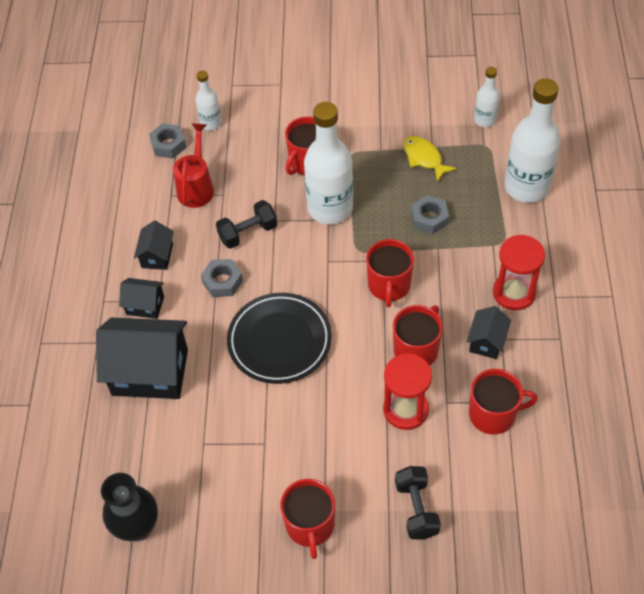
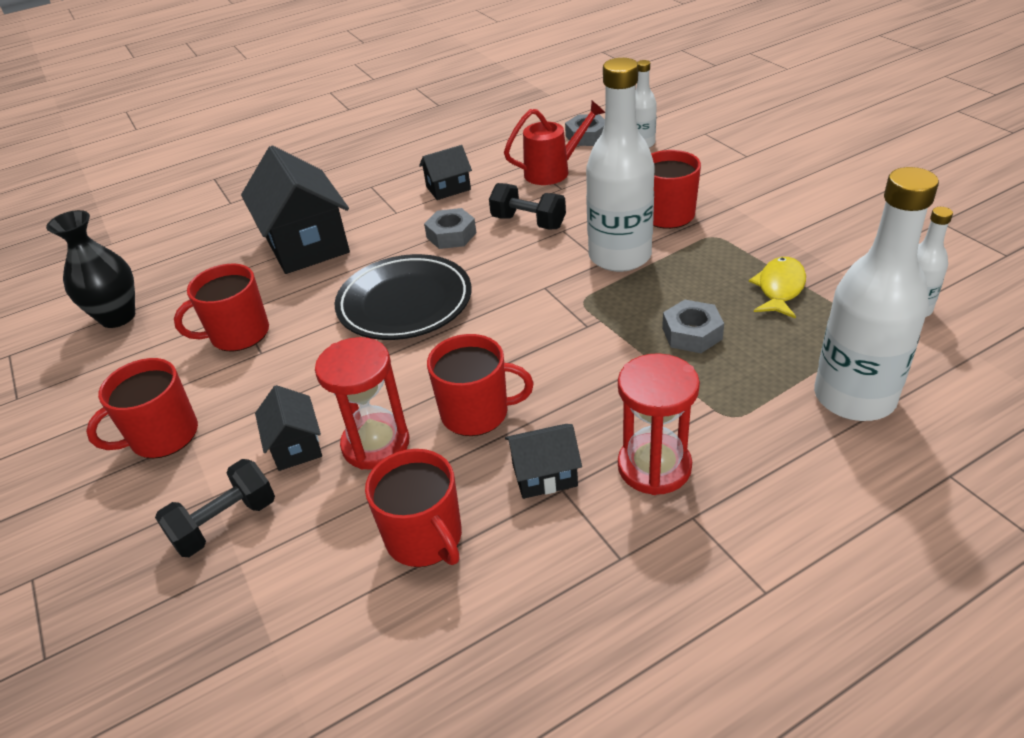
camera: 60 degrees right, 15 degrees down
black house [119,278,164,319] -> black house moved to [255,385,322,471]
red mug [366,239,414,307] -> red mug moved to [174,264,269,352]

